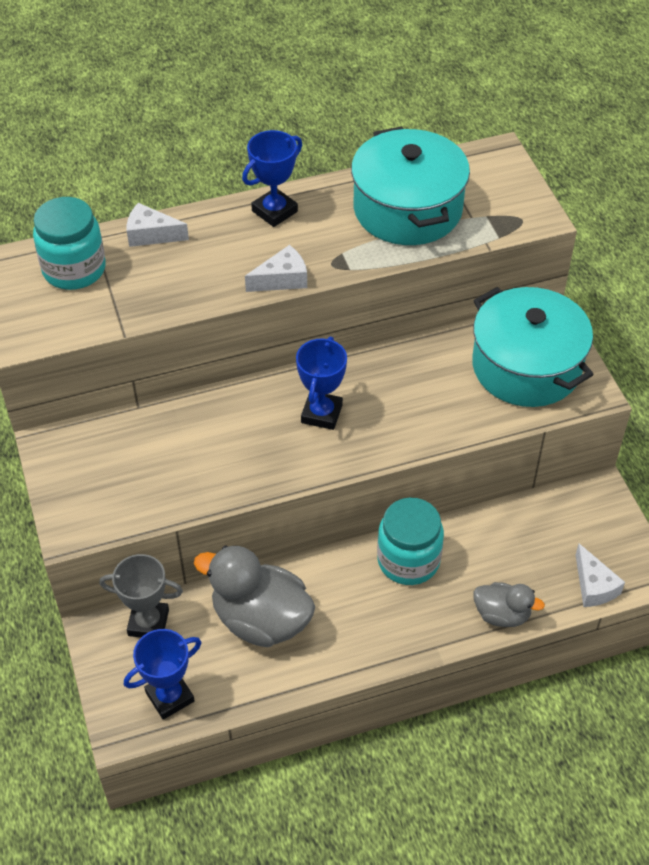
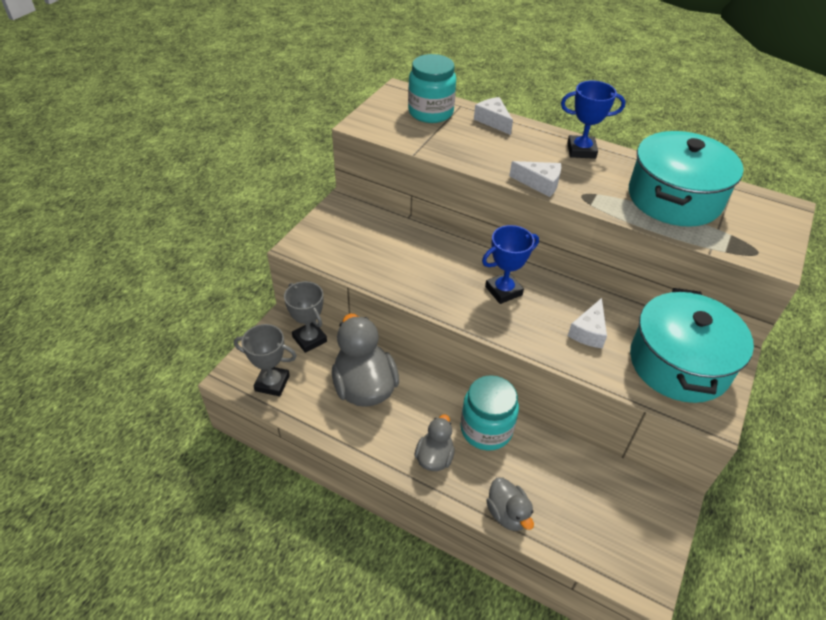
camera: 45 degrees right, 5 degrees down
blue trophy [124,629,201,720] -> grey trophy [234,324,297,396]
white cheese [576,544,625,607] -> white cheese moved to [568,298,607,348]
none -> grey duck [414,415,455,471]

